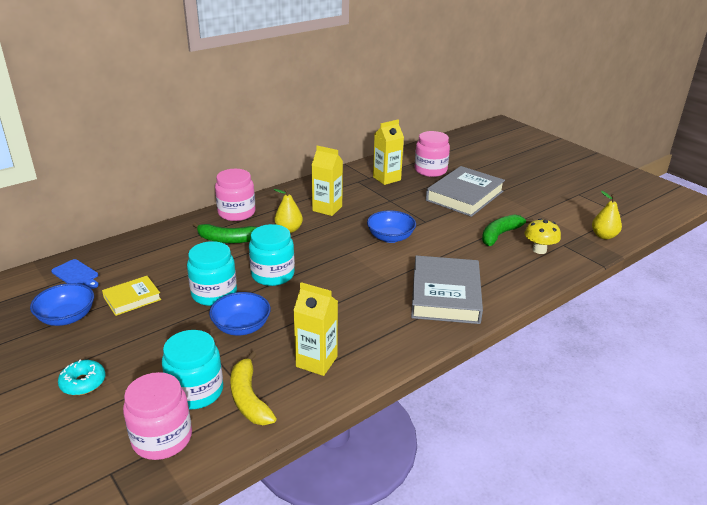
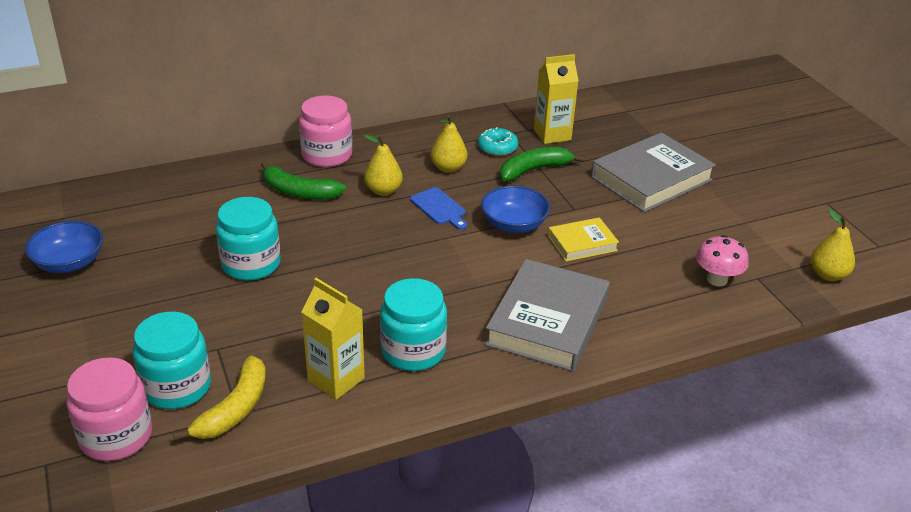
camera: 15 degrees right, 5 degrees up
blue cutting board [51,259,99,289] -> blue cutting board moved to [410,187,467,230]
turquoise donut [58,360,106,395] -> turquoise donut moved to [478,127,518,156]
yellow book [102,276,161,316] -> yellow book moved to [548,217,619,262]
blue bowl [209,292,271,336] -> none
yellow banana [230,351,277,425] -> yellow banana turned 150 degrees counterclockwise [173,355,266,441]
turquoise jar [249,224,295,286] -> turquoise jar moved to [380,278,447,371]
yellow carton [312,145,343,216] -> yellow pear [430,115,467,173]
pink jar [415,131,450,177] -> none
green banana [482,215,534,246] -> green banana moved to [500,147,584,181]
yellow mushroom [525,218,561,254] -> pink mushroom [696,235,749,287]

